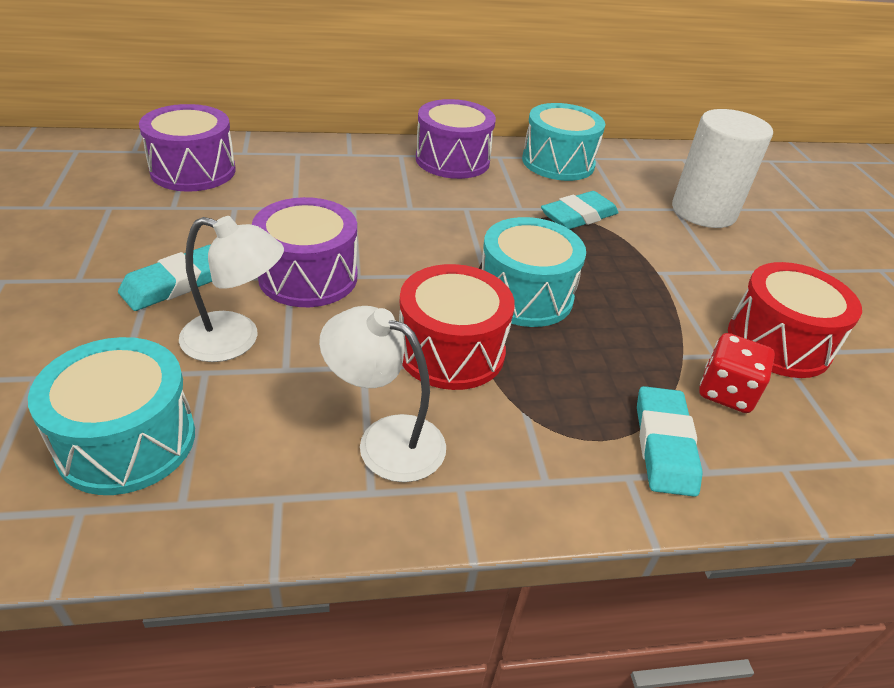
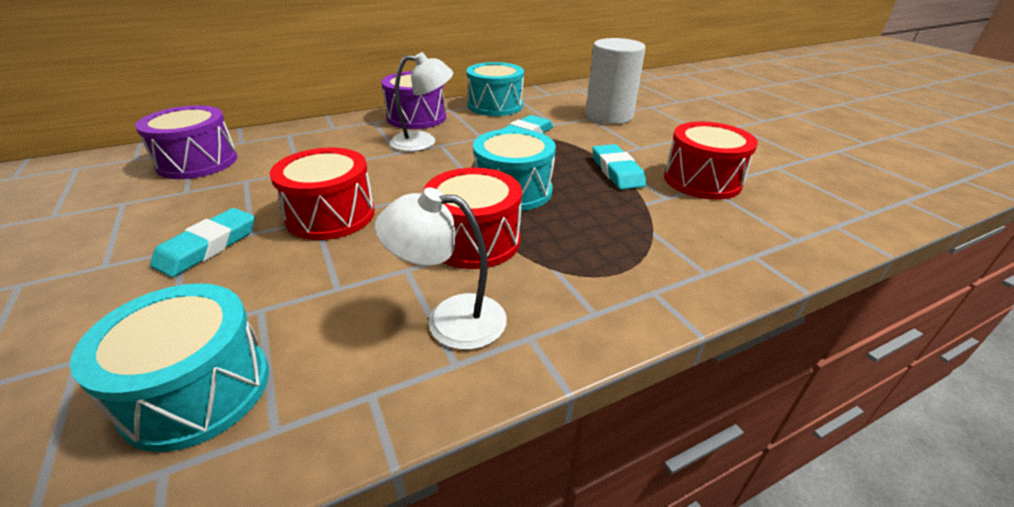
camera: 15 degrees left, 5 degrees down
white lamp [179,216,284,362] -> white lamp moved to [390,52,453,151]
purple drum [252,197,357,307] -> red drum [270,148,375,240]
turquoise eraser [637,386,703,497] -> turquoise eraser moved to [592,144,646,190]
red dice [699,333,775,413] -> none

